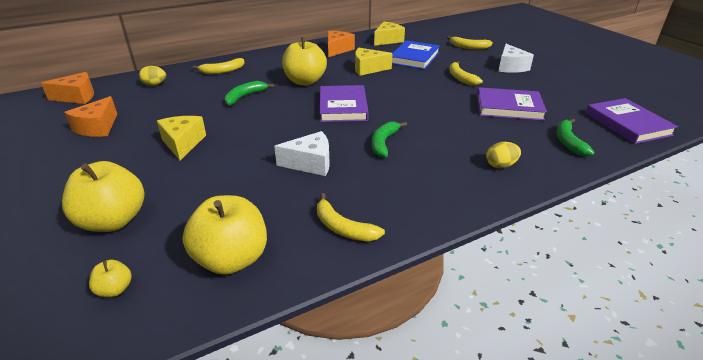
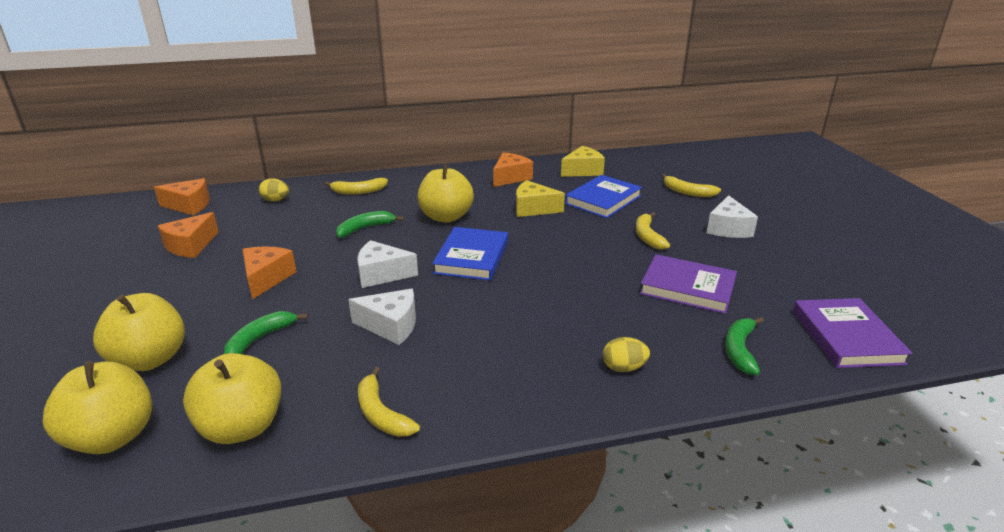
camera: 15 degrees right, 5 degrees down
yellow apple [89,260,132,297] -> yellow apple [43,361,152,454], size x2.23
yellow cheese [157,116,206,160] -> orange cheese [243,246,296,299]
purple book [320,85,369,122] -> blue book [432,227,508,281]
green banana [372,122,407,158] -> green banana moved to [224,311,308,354]
none -> white cheese [357,240,418,288]

